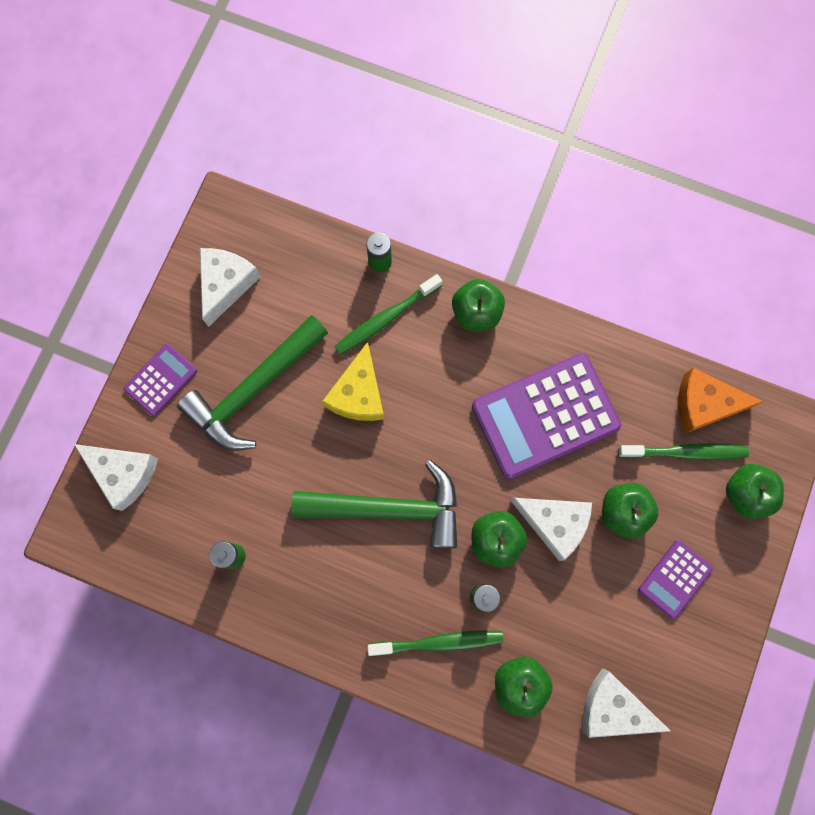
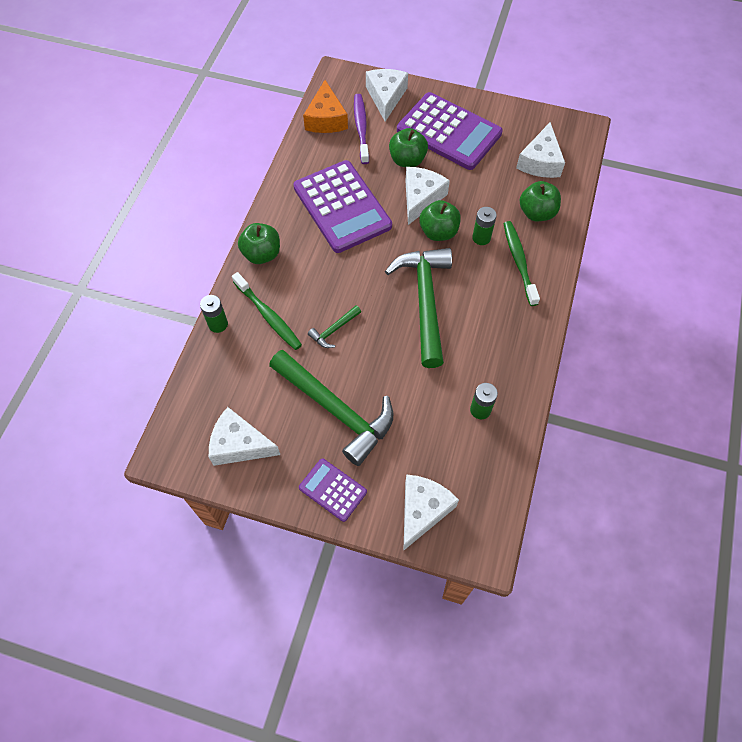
camera: 95 degrees left, 15 degrees down
yellow cheese [322,342,384,421] -> green hammer [308,305,361,348]
green toothbrush [618,443,749,460] -> purple toothbrush [354,94,369,164]
purple calculator [639,540,713,619] -> purple calculator [397,92,503,170], size x1.99
green apple [726,464,784,519] -> white cheese [366,69,408,121]

